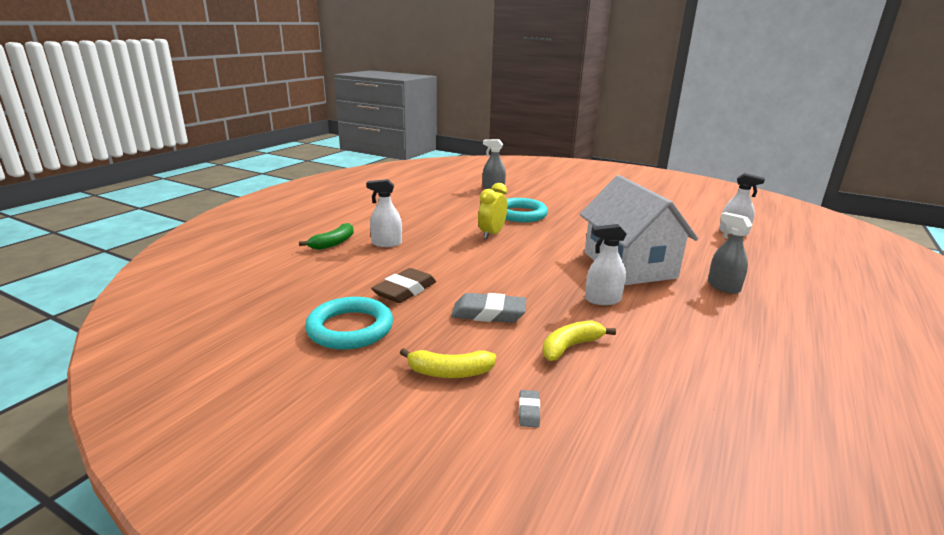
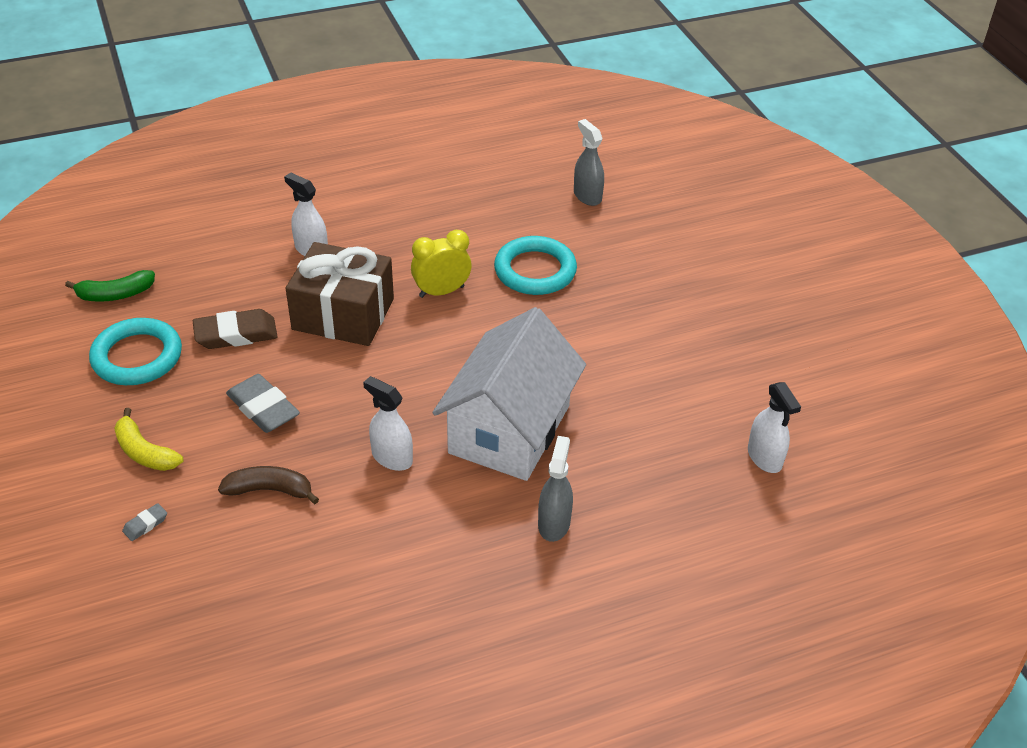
camera: 40 degrees right, 20 degrees up
green banana [299,223,354,250] -> green banana moved to [65,270,155,302]
yellow banana [542,320,616,361] -> brown banana [218,466,319,504]
none -> brown gift [286,242,394,346]

